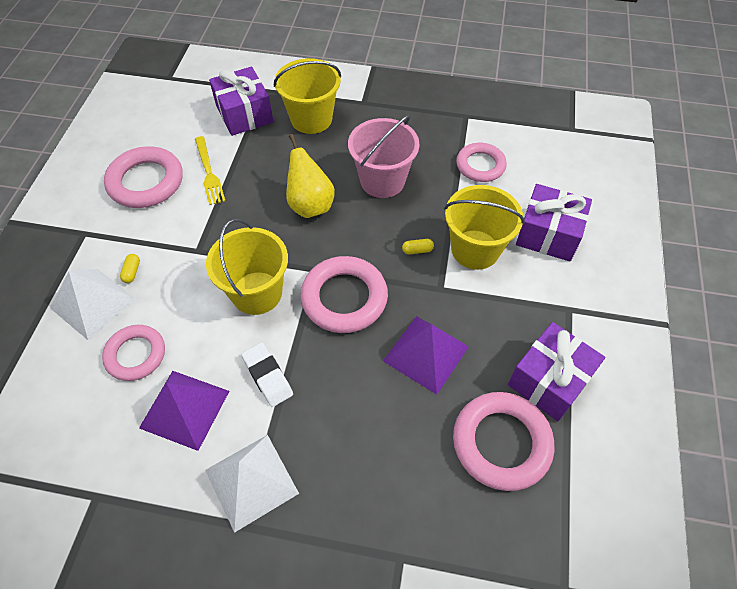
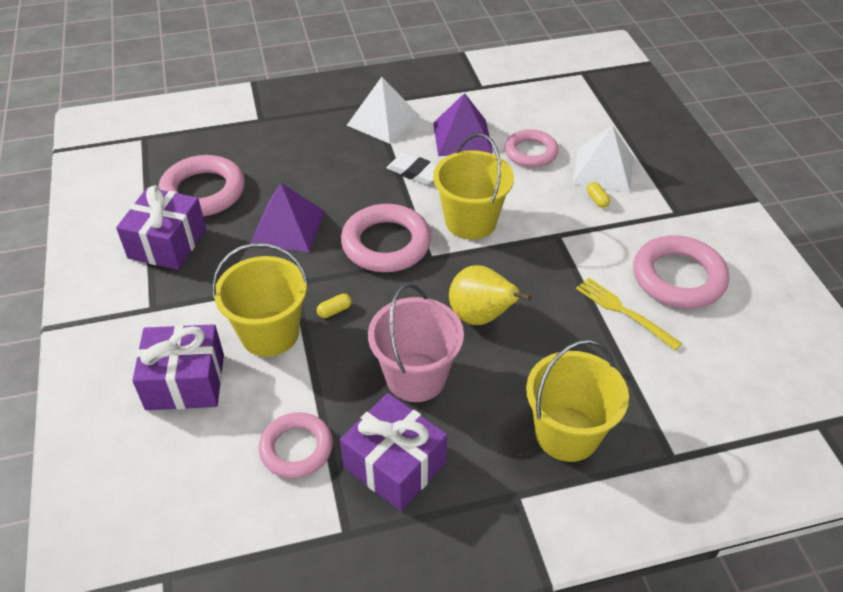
camera: 155 degrees right, 10 degrees down
purple gift [209,66,273,136] -> purple gift moved to [340,393,447,511]

